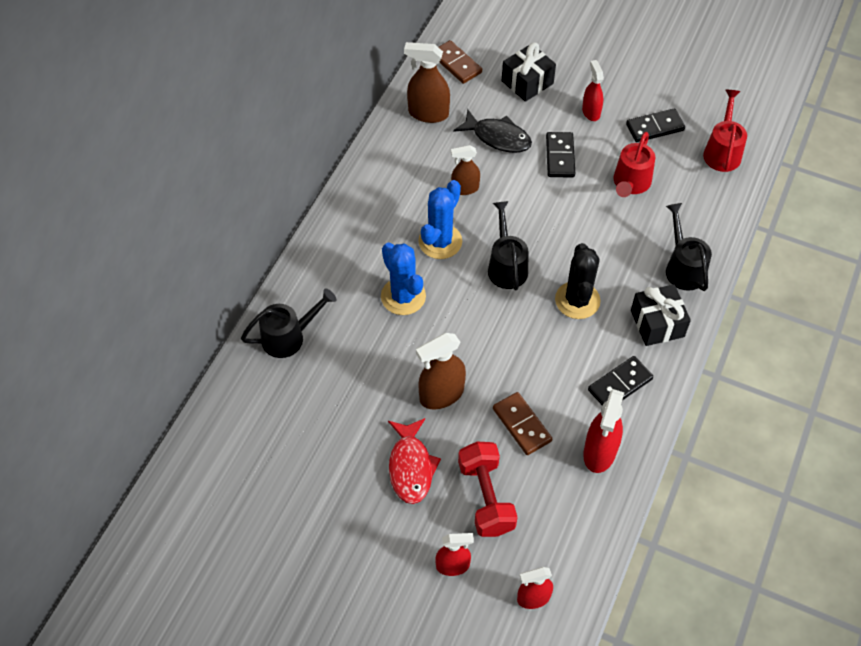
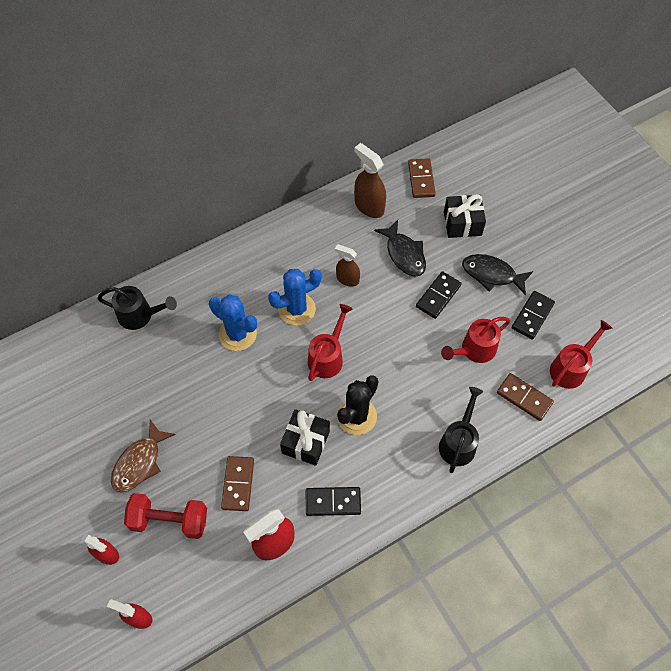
camera: 35 degrees right, 5 degrees up
blue cactus [381,242,426,315] -> blue cactus turned 60 degrees counterclockwise [209,295,257,351]
red fish [388,418,441,504] -> brown fish [111,420,176,492]
brown spray bottle [416,333,466,409] -> none
red dumbbell [458,442,518,537] -> red dumbbell turned 75 degrees clockwise [124,493,207,539]
black watering can [488,201,528,290] -> red watering can [308,304,353,381]
red spray bottle [582,60,604,121] -> black fish [462,254,533,295]
black domino [626,108,685,142] -> black domino turned 75 degrees counterclockwise [512,291,555,340]
black gift [631,284,691,346] -> black gift moved to [280,409,330,466]
none -> brown domino [497,373,554,421]

